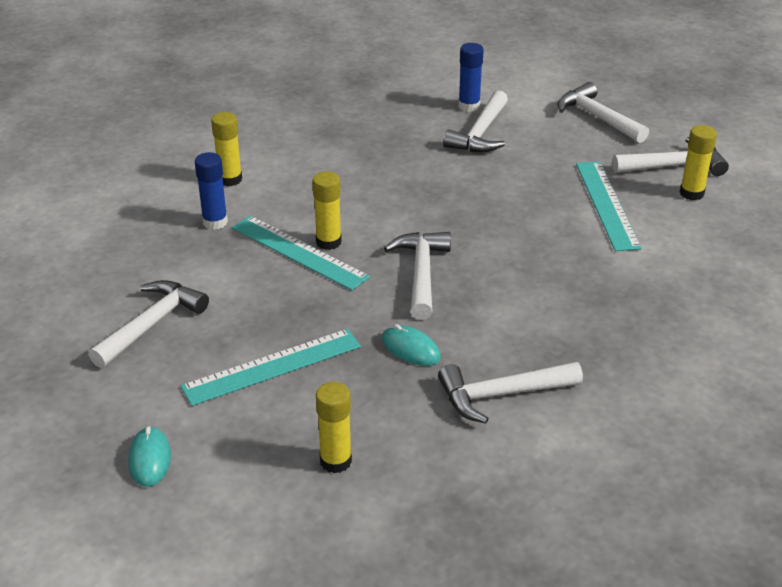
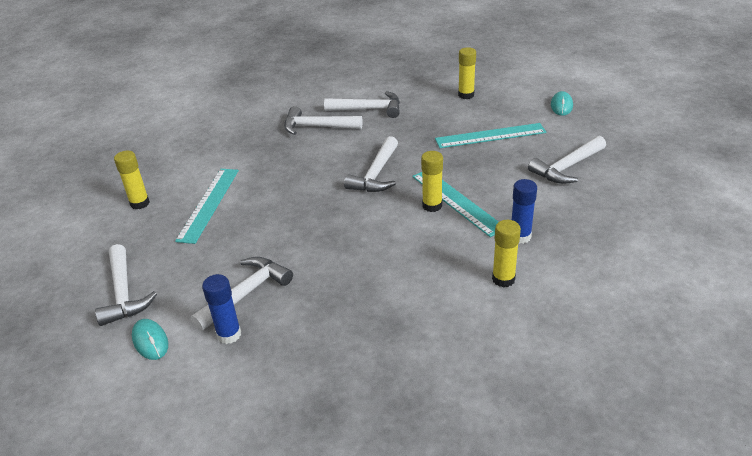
camera: 160 degrees left, 0 degrees up
turquoise mouse [382,324,441,366] -> turquoise mouse moved to [132,319,168,360]
white hammer [612,137,729,176] -> white hammer moved to [284,106,363,135]

